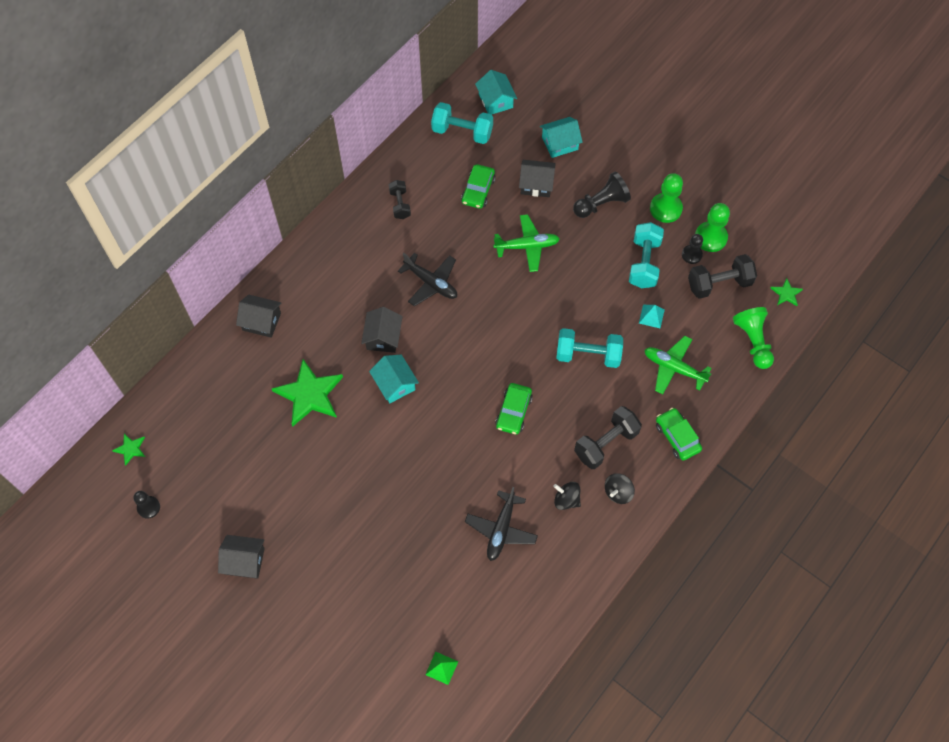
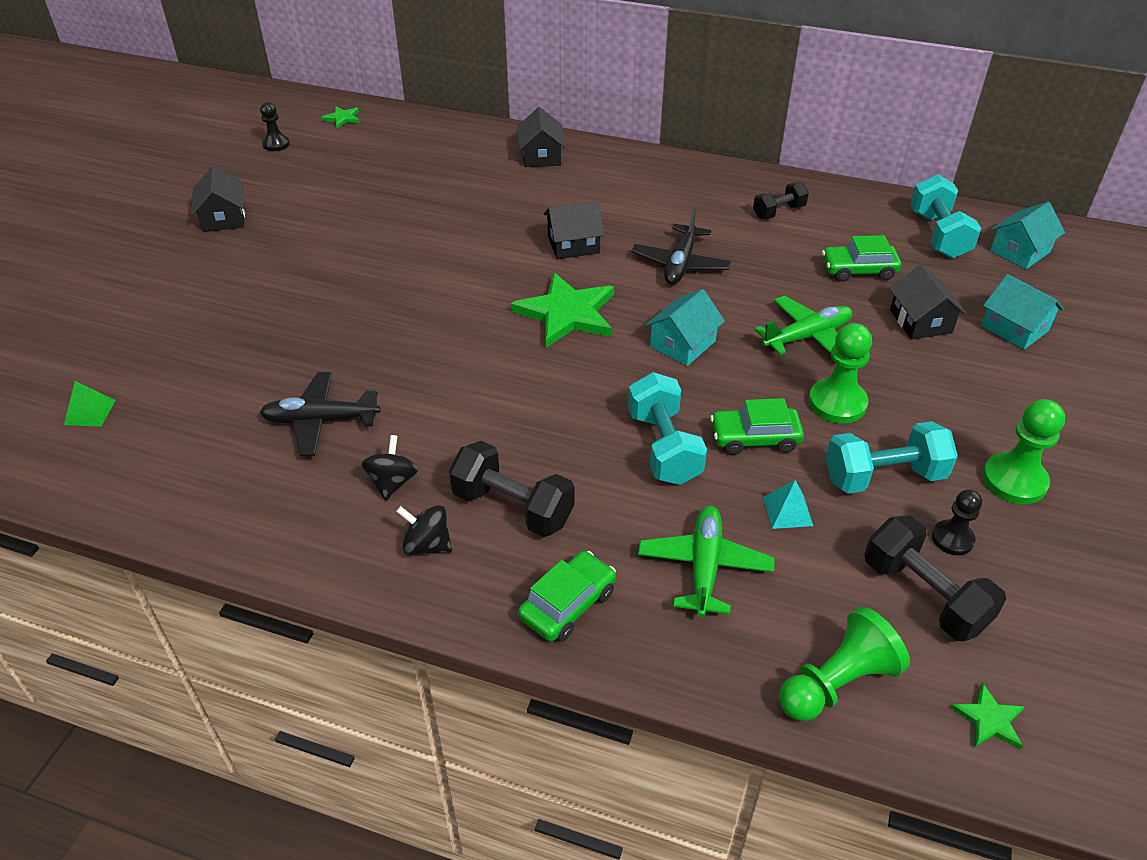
camera: 70 degrees right, 20 degrees down
green star [271,359,343,427] -> green star moved to [511,272,614,348]
turquoise house [369,355,419,403] -> turquoise house moved to [645,289,725,366]
green plane [493,214,560,272] -> green plane turned 90 degrees counterclockwise [754,296,852,355]
green car [495,383,533,435] -> green car moved to [710,398,804,455]
black pawn [573,172,631,218] -> none
green pawn [695,203,730,252] -> green pawn moved to [809,323,872,423]

